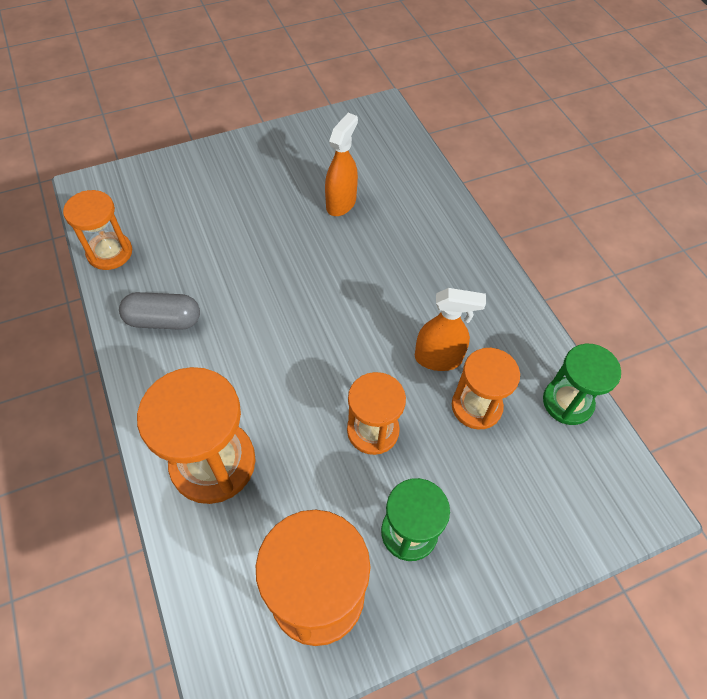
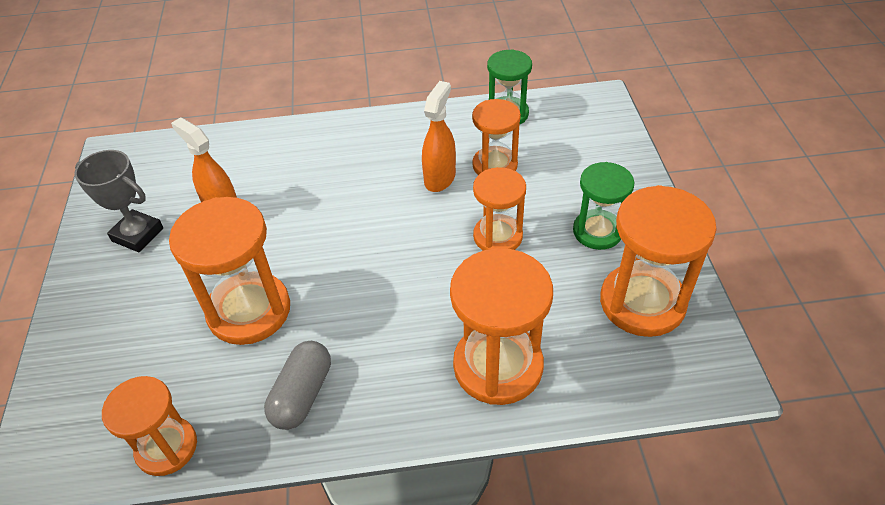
camera: 70 degrees left, 10 degrees down
none -> grey trophy [75,150,163,252]
none -> orange hourglass [169,197,290,345]

